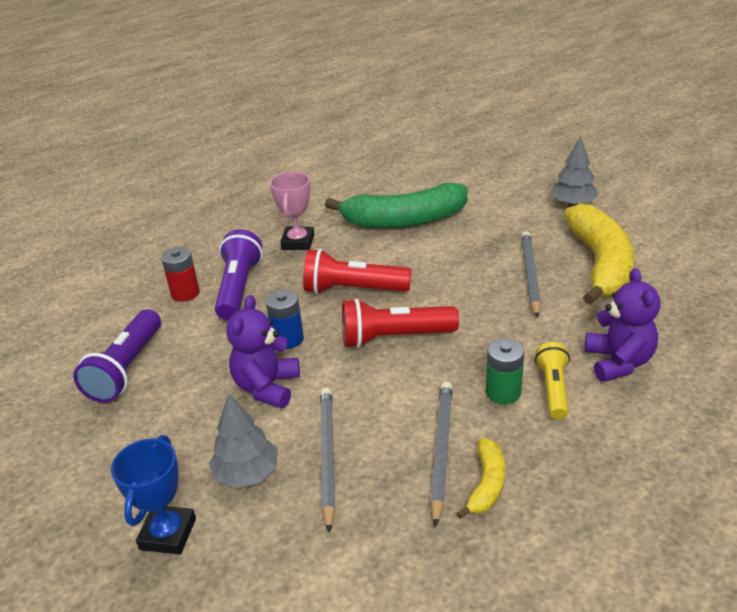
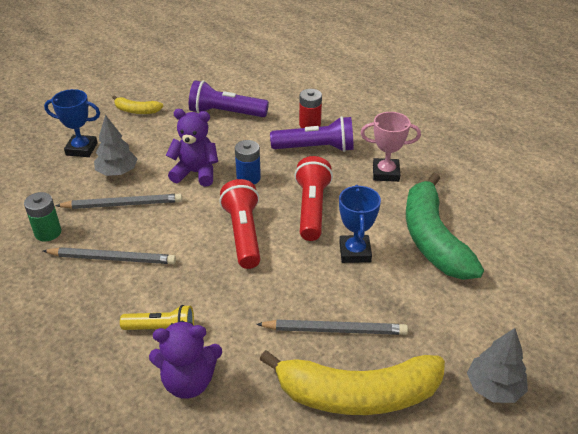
camera: 85 degrees right, 5 degrees up
yellow banana [456,438,505,519] -> yellow banana moved to [112,95,163,114]
green battery [486,338,524,404] -> green battery moved to [24,192,61,242]
none -> blue trophy [339,185,381,263]

